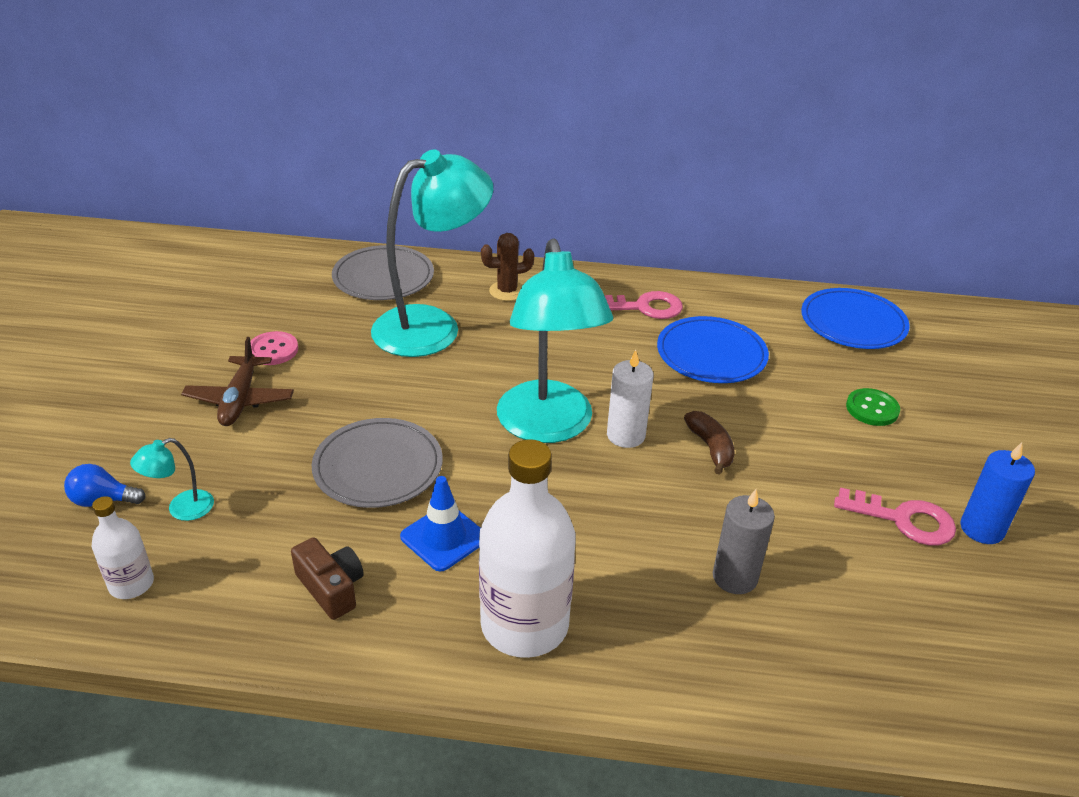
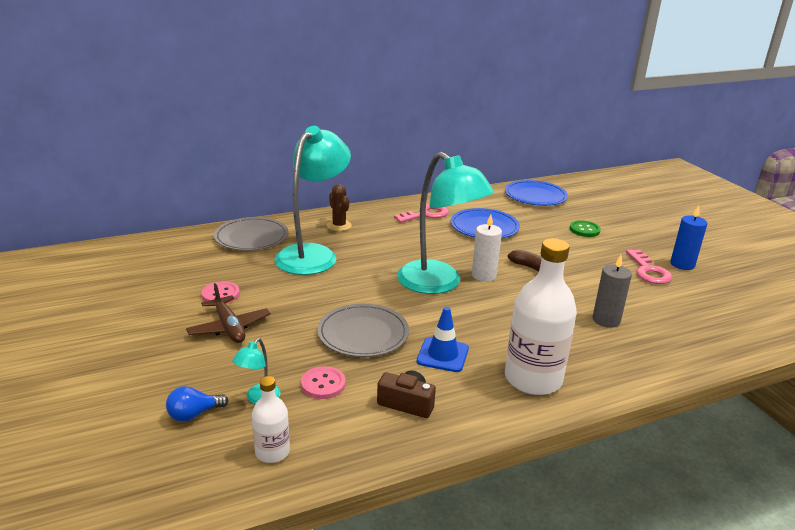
camera: 30 degrees left, 10 degrees down
brown cactus [481,233,534,301] -> brown cactus turned 75 degrees counterclockwise [327,184,352,231]
pink key [834,487,956,546] -> pink key turned 90 degrees clockwise [626,250,673,284]
none -> pink button [301,366,346,399]

